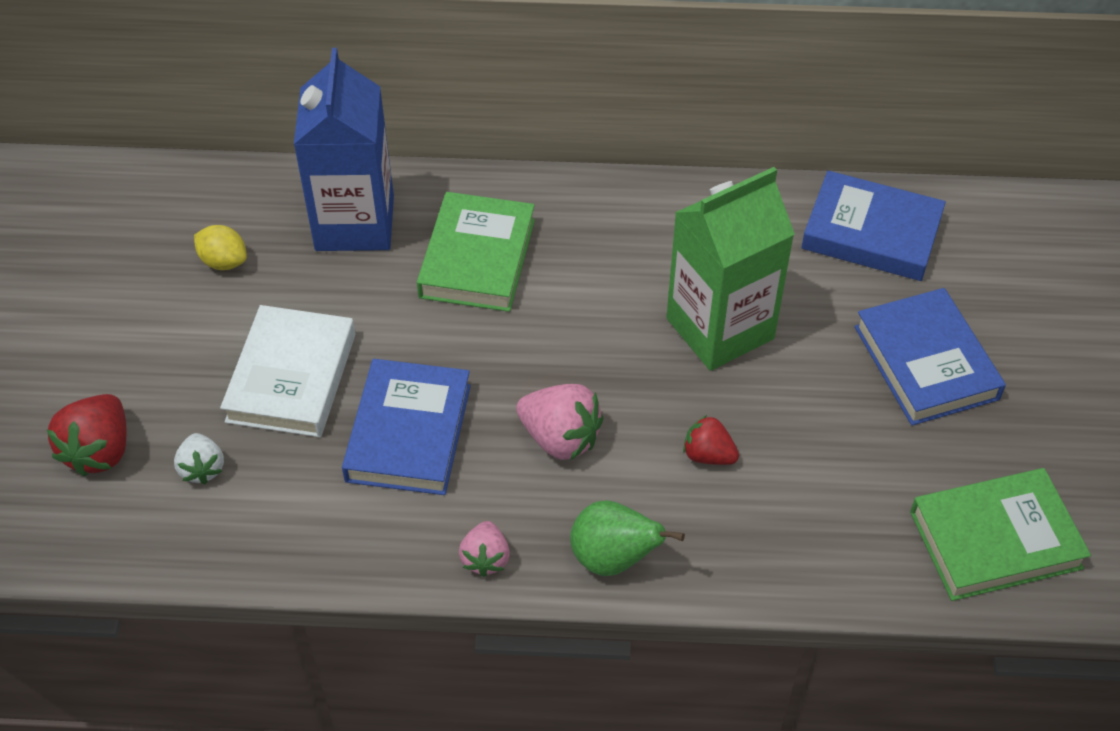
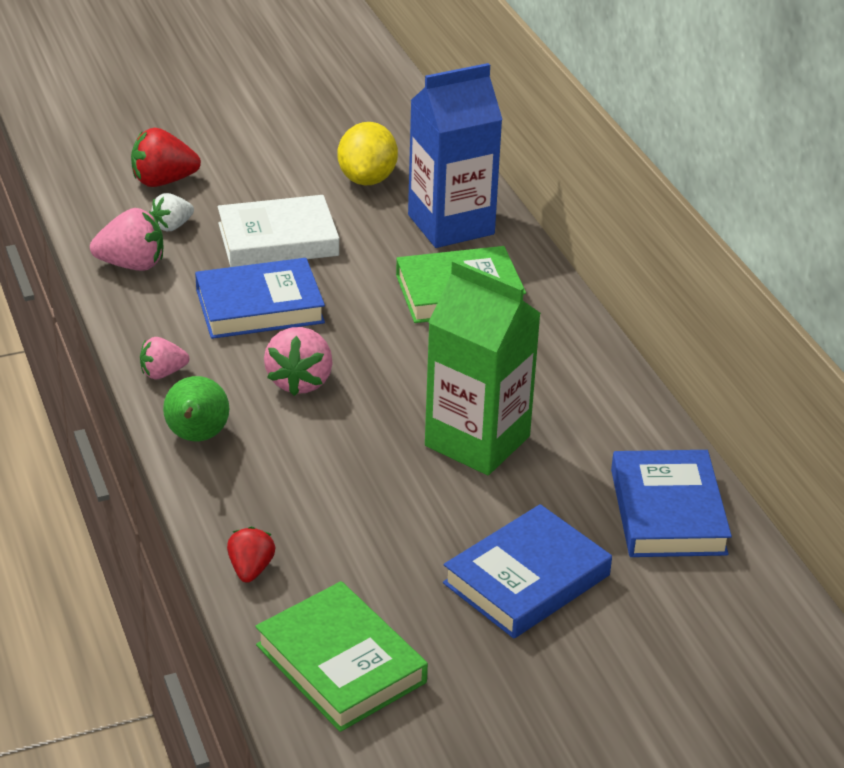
camera: 65 degrees right, 15 degrees down
yellow lemon [194,225,247,270] -> yellow lemon [338,122,398,185], size x1.63
red strawberry [683,415,739,465] -> red strawberry moved to [227,527,275,583]
none -> pink strawberry [90,208,163,271]

